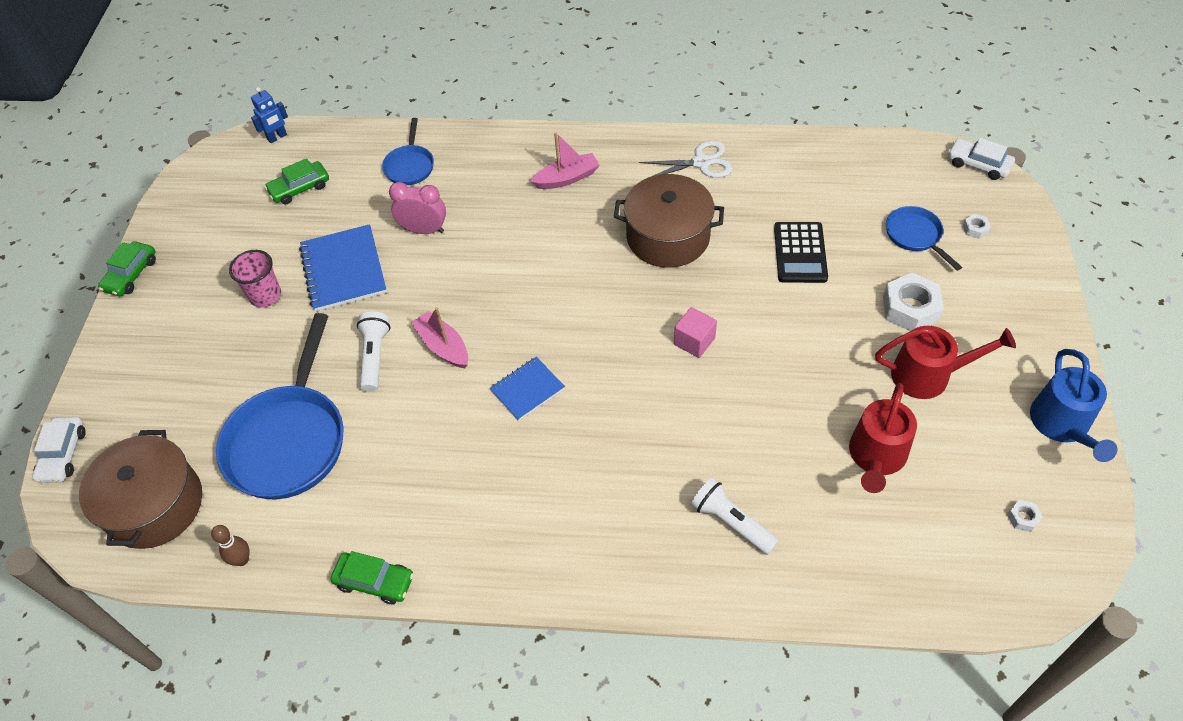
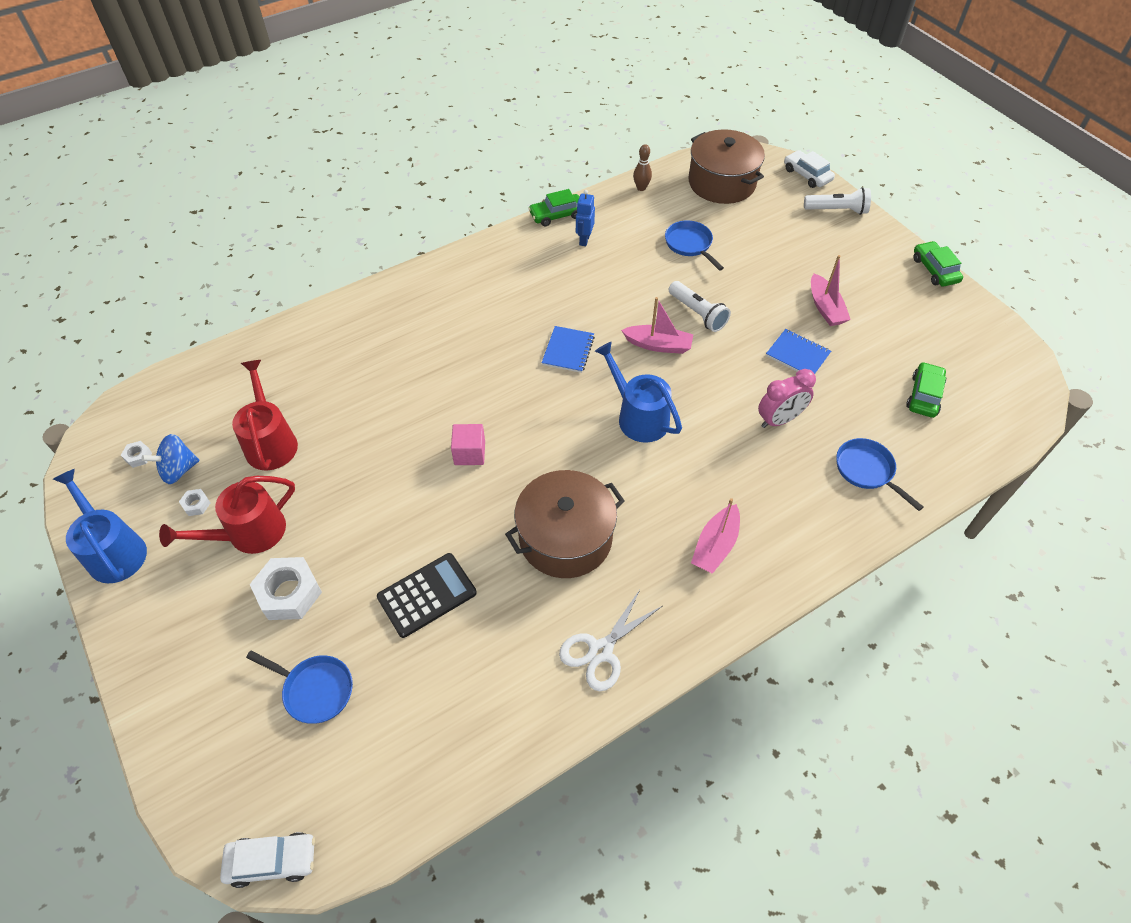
camera: 140 degrees right, 0 degrees up
blue pan [216,313,343,499] -> blue pan [665,220,724,271], size x0.50
pink cup [229,250,281,308] -> pink boat [811,255,851,326]
blue robot [251,87,288,143] -> blue robot moved to [576,190,595,246]
blue notebook [299,224,387,312] -> blue notebook [766,329,831,374], size x0.60
white flashlight [691,478,779,555] -> white flashlight moved to [804,187,871,215]
black calculator [774,222,828,283] -> black calculator turned 90 degrees clockwise [377,553,477,638]
white nut [963,214,991,239] -> white nut moved to [179,489,211,516]
none -> blue spinning top [142,434,200,484]
none -> blue watering can [595,342,682,443]

